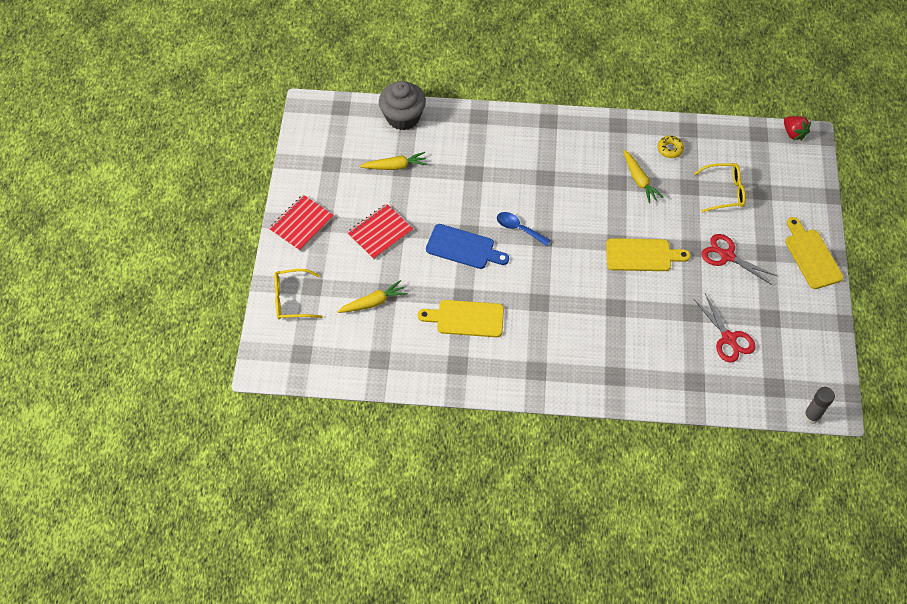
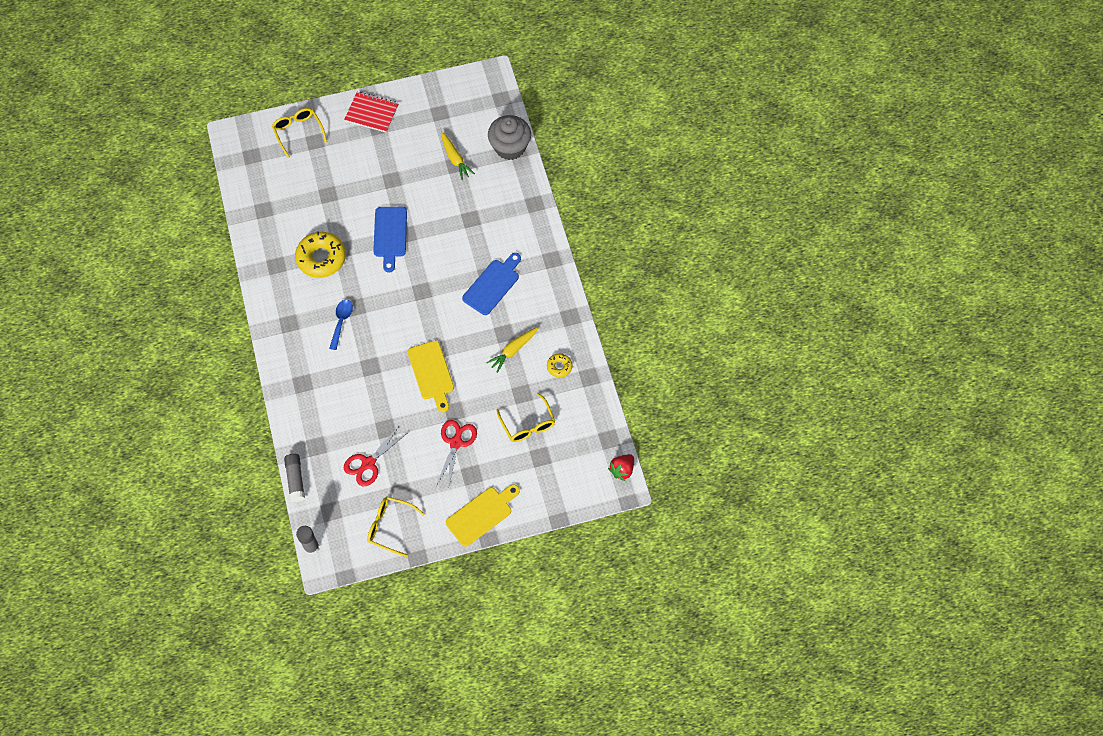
camera: 70 degrees right, 5 degrees up
yellow carrot [337,280,407,313] -> none
red notebook [347,204,413,260] -> none
yellow cutting board [418,300,504,337] -> yellow donut [295,231,346,278]
blue spoon [497,212,551,246] -> blue spoon moved to [329,300,353,350]
none -> grey glue stick [284,454,305,502]
none -> yellow glasses [367,496,425,557]
none -> blue cutting board [462,253,521,315]

